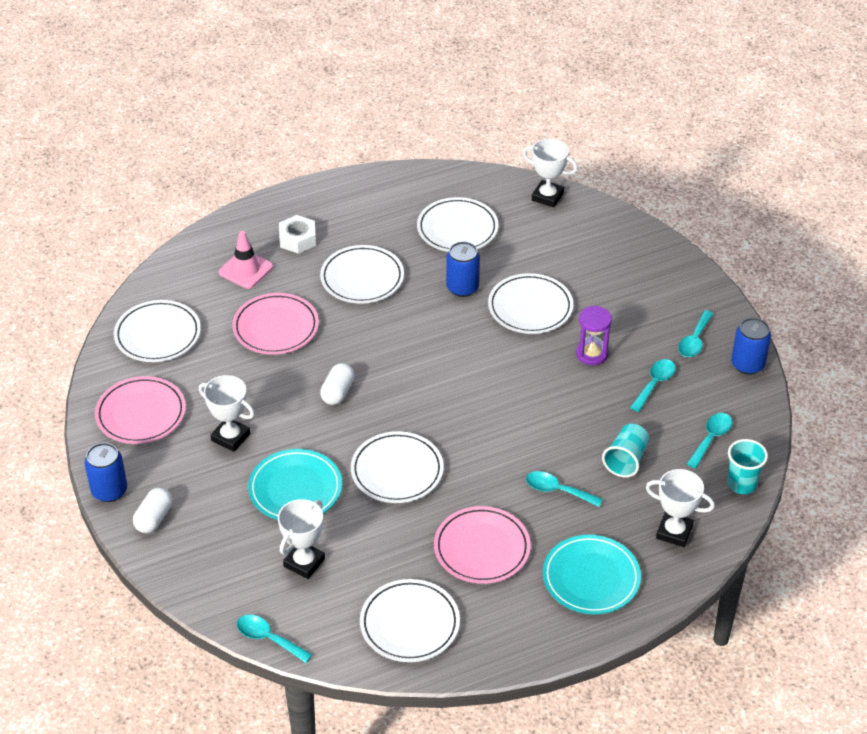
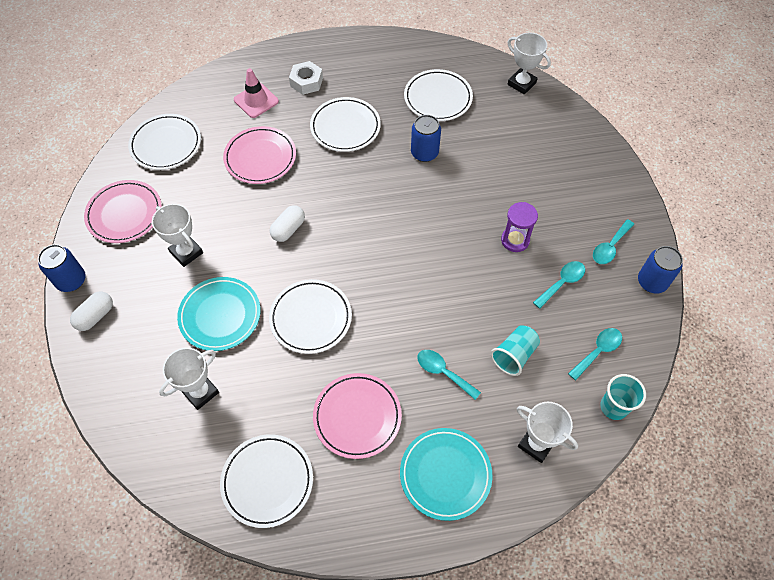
camera: 15 degrees right, 15 degrees up
turquoise spoon [237,615,313,663] -> none
white plate [488,273,573,334] -> none

